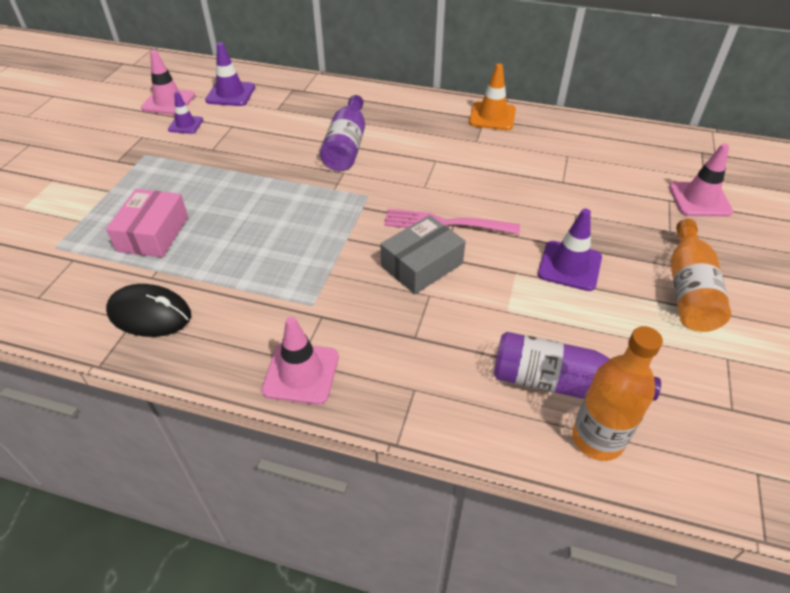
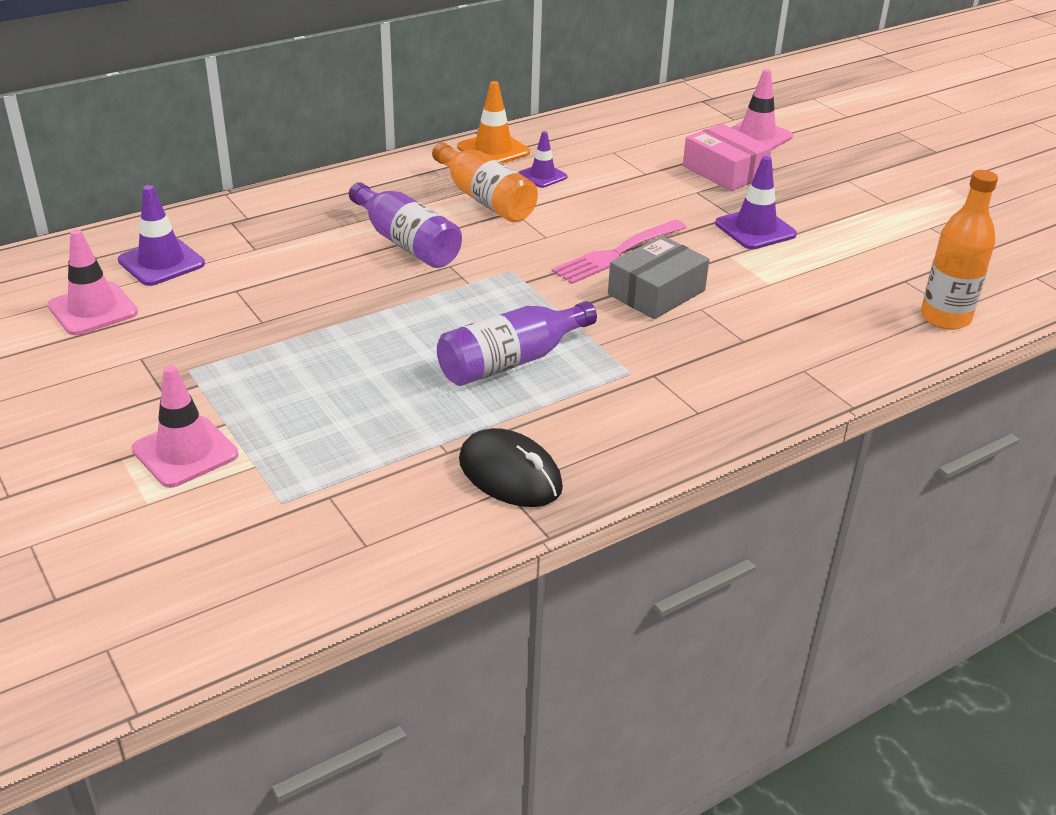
camera: 50 degrees left, 10 degrees down
pink box [106,189,188,258] -> pink box moved to [683,124,772,191]
black mouse [106,284,191,337] -> black mouse turned 75 degrees clockwise [459,428,563,507]
purple traffic cone [168,92,203,134] -> purple traffic cone moved to [519,131,567,188]
pink traffic cone [262,317,339,405] -> pink traffic cone moved to [132,365,238,488]
grey box [380,215,466,294] -> grey box turned 45 degrees clockwise [608,235,709,319]
purple bottle [494,332,661,401] -> purple bottle moved to [437,301,597,386]
orange bottle [670,219,731,332] -> orange bottle moved to [432,142,538,222]

